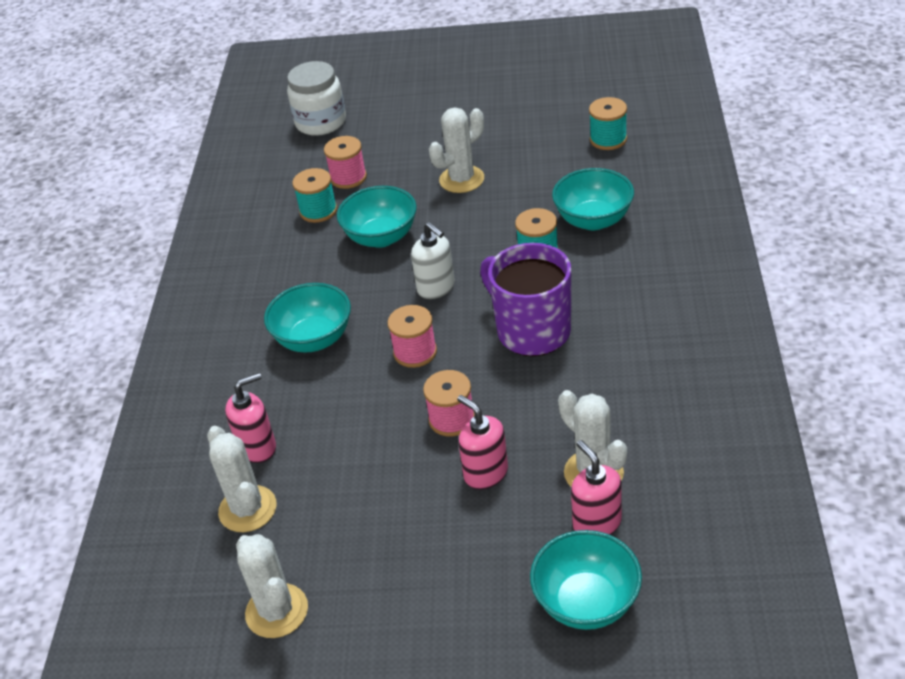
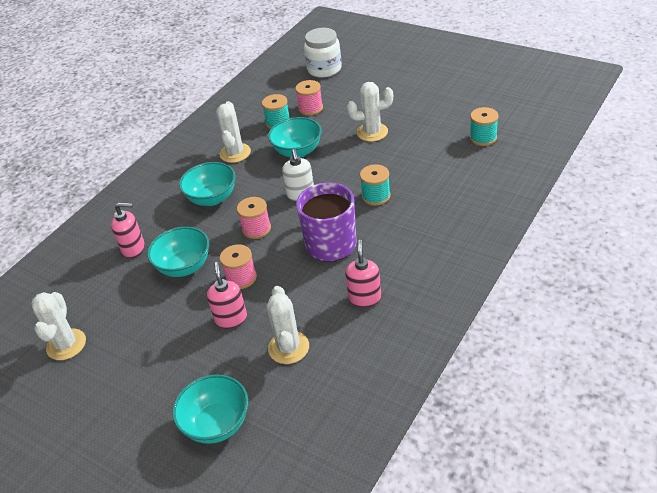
camera: 30 degrees right, 0 degrees up
white cactus [207,426,276,532] -> white cactus moved to [216,101,251,163]
turquoise bowl [552,168,634,230] -> turquoise bowl moved to [147,227,209,277]
pink soap dispenser [571,440,622,535] -> pink soap dispenser moved to [345,240,381,307]

